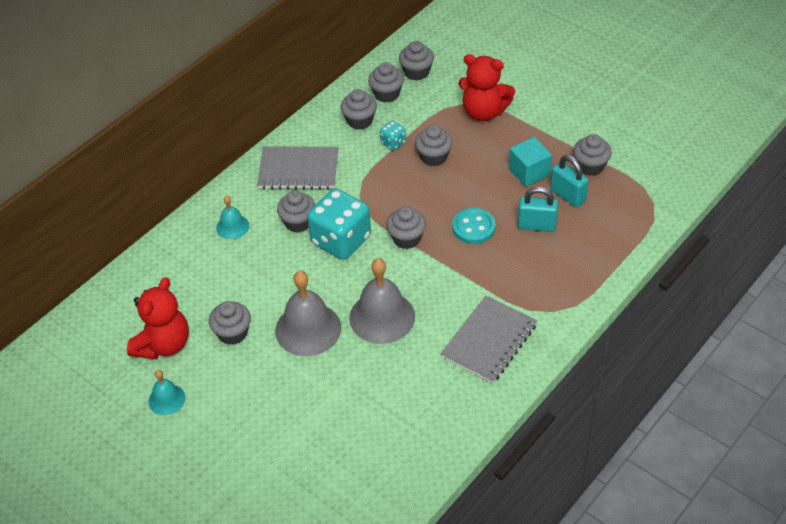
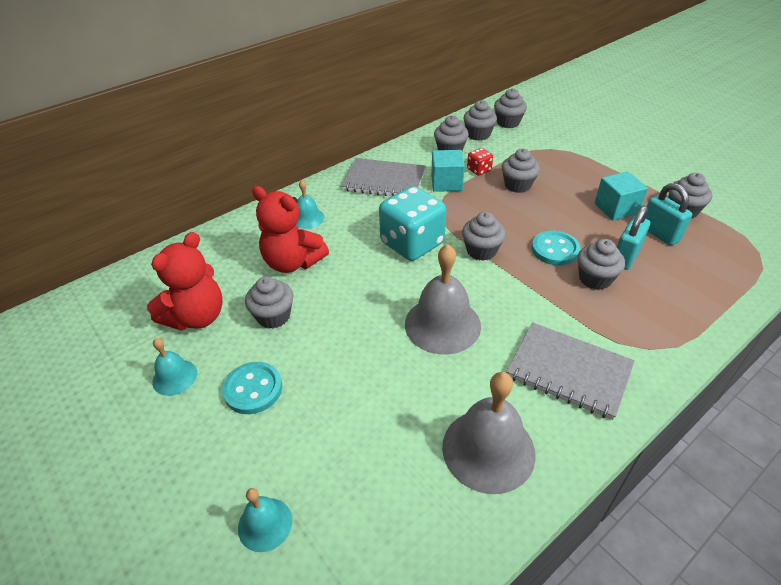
camera: 10 degrees right, 5 degrees down
grey bell [275,271,341,356] -> grey bell moved to [442,372,536,494]
grey cupcake [277,191,316,233] -> grey cupcake moved to [577,239,625,290]
turquoise dice [380,121,406,150] -> red dice [467,148,493,176]
grey notebook [441,296,537,383] -> grey notebook turned 75 degrees clockwise [506,322,635,420]
red teddy bear [459,54,515,121] -> red teddy bear moved to [252,186,329,273]
turquoise padlock [518,187,558,232] -> turquoise padlock turned 75 degrees counterclockwise [617,206,650,270]
none -> turquoise button [222,362,282,414]
none -> turquoise bell [238,488,292,552]
none -> turquoise cube [431,150,465,192]

